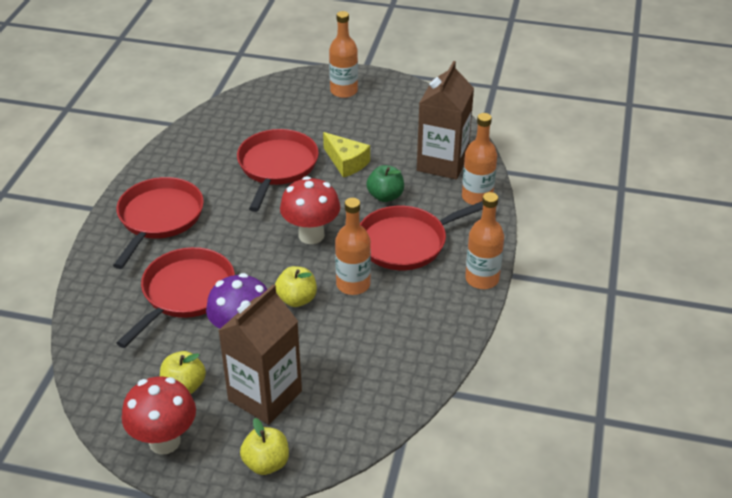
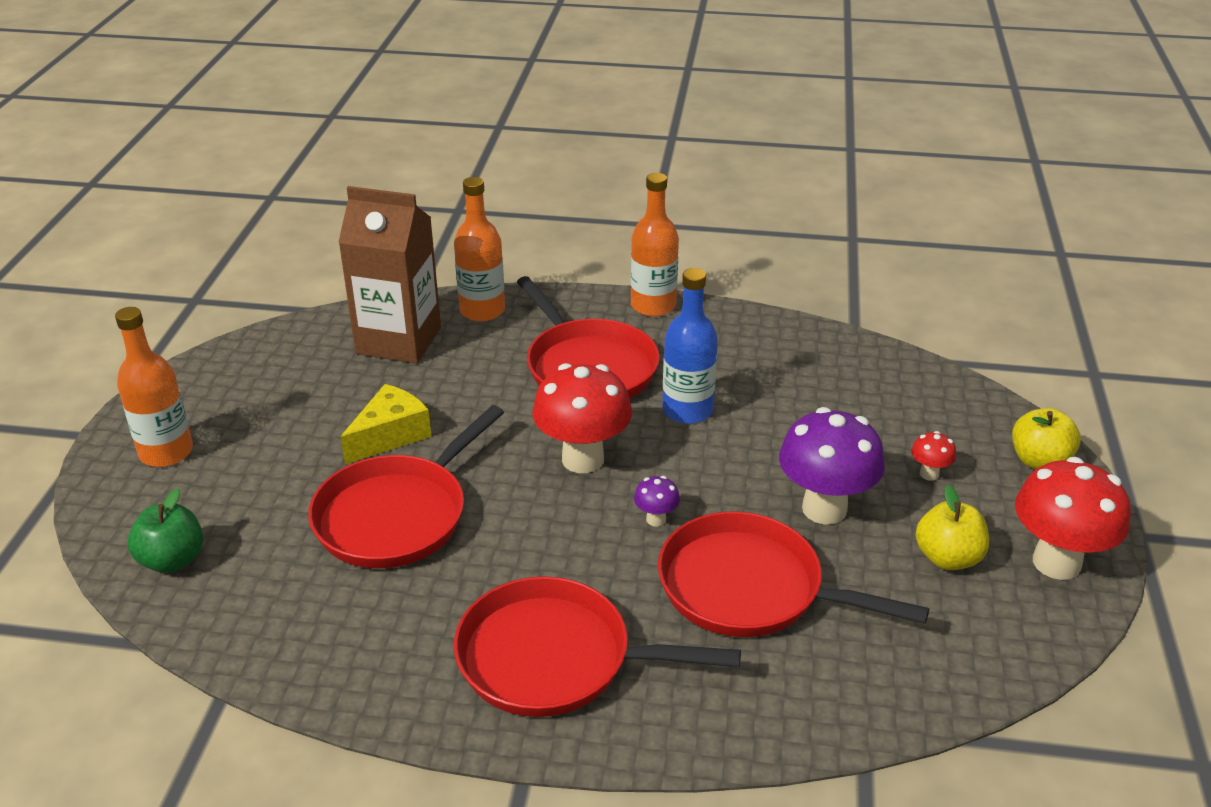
camera: 95 degrees left, 5 degrees down
brown carton [218,285,302,425] -> red mushroom [911,431,956,481]
red pan [237,129,319,212] -> red pan turned 60 degrees counterclockwise [308,405,504,568]
yellow apple [275,266,317,307] -> none
orange bottle [335,198,371,295] -> blue bottle [662,268,718,424]
green apple [366,165,404,202] -> green apple moved to [127,488,203,573]
none -> purple mushroom [634,476,680,527]

